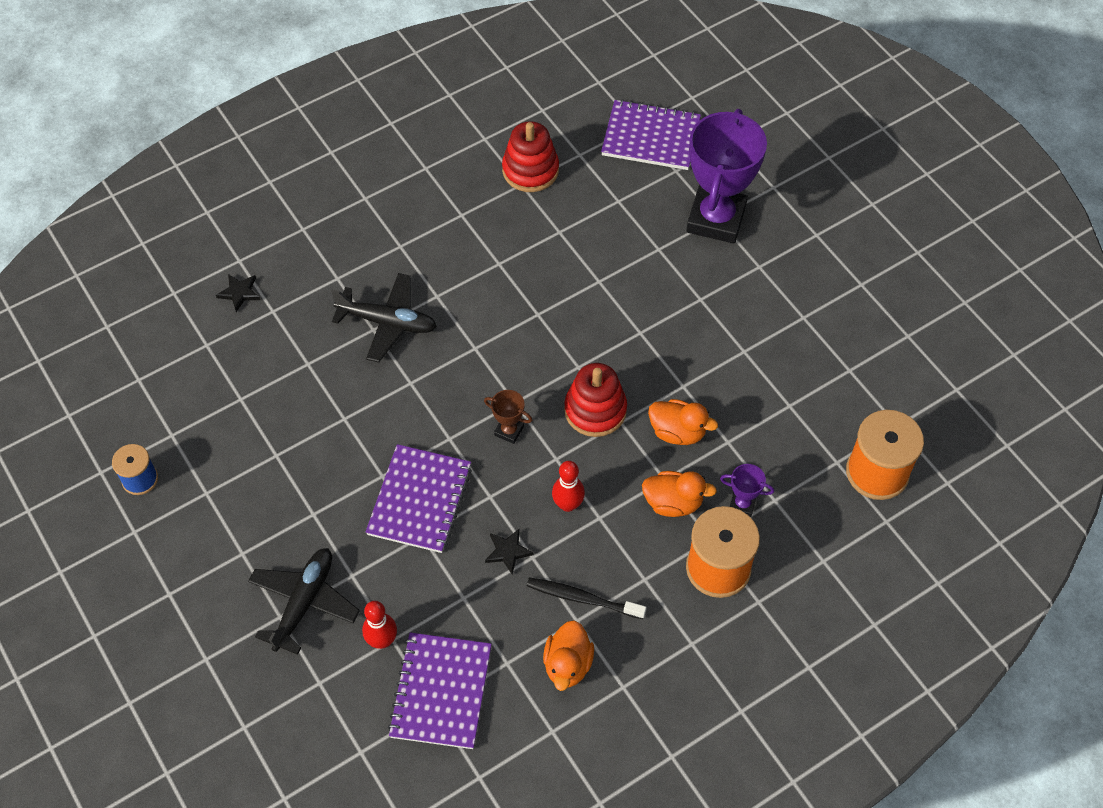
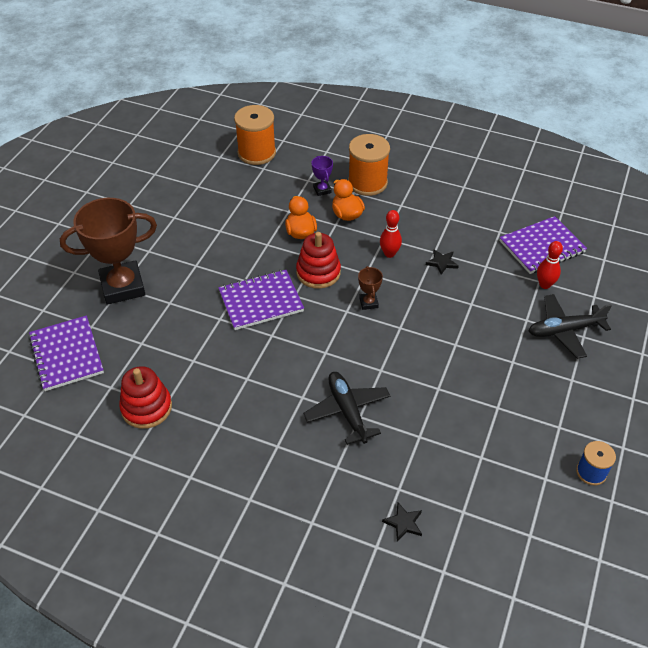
camera: 125 degrees left, 10 degrees down
purple notebook [366,444,472,553] -> purple notebook moved to [218,270,304,330]
black toothbrush [527,577,647,619] -> none
orange duck [543,620,594,691] -> none
purple trophy [686,109,767,244] -> brown trophy [60,198,157,305]

